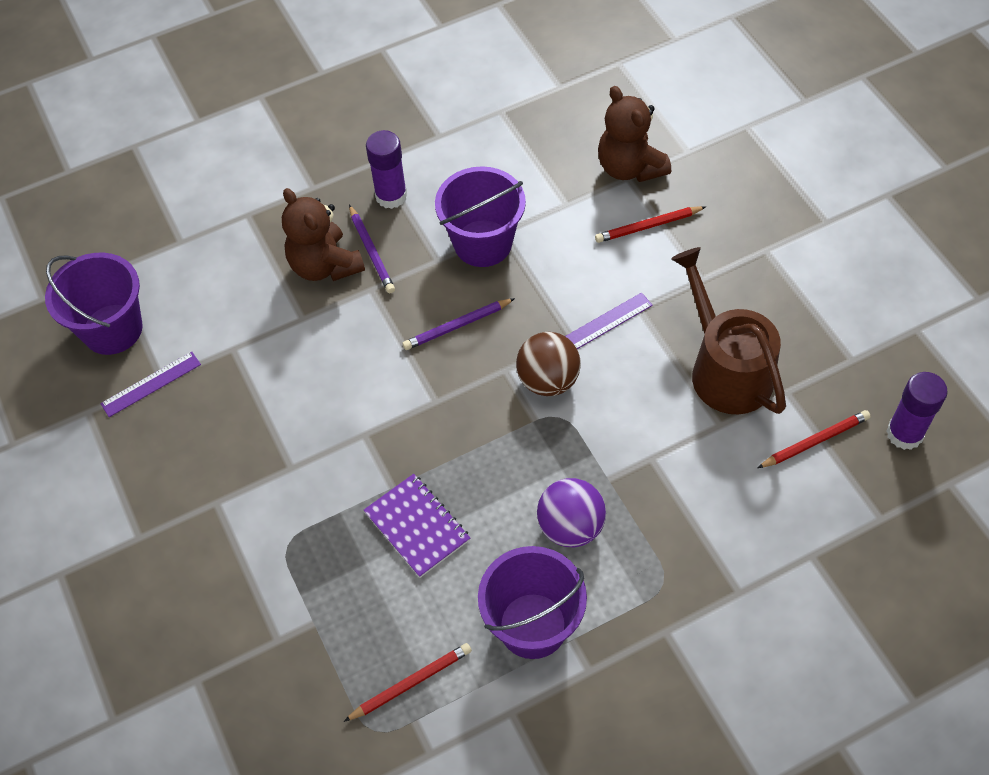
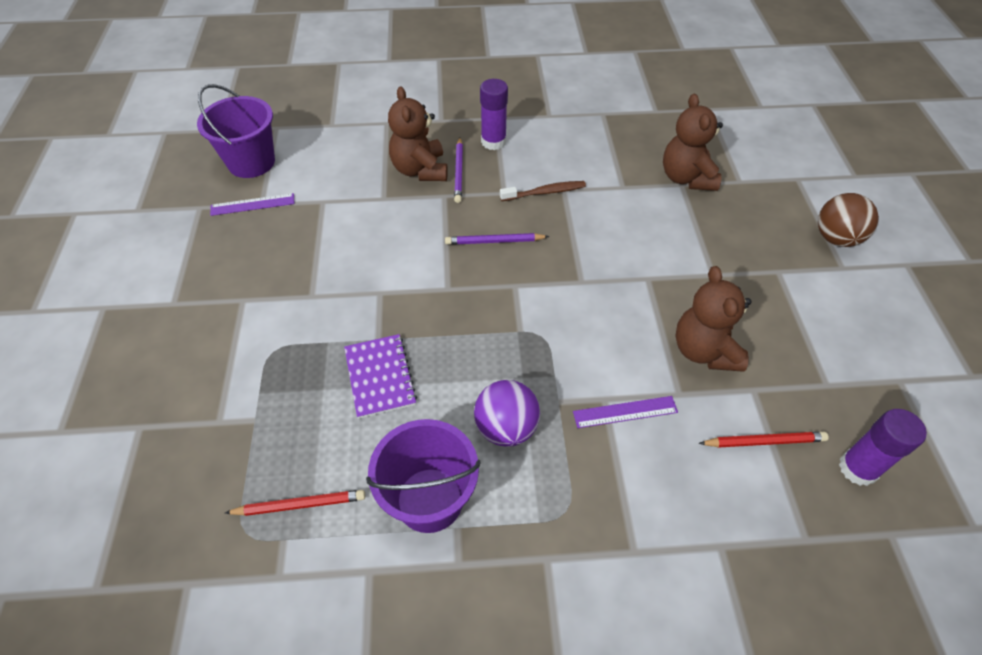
camera: 20 degrees right, 5 degrees down
purple bucket [435,166,526,267] -> brown toothbrush [500,181,586,201]
brown ball [516,332,581,396] -> brown ball moved to [818,193,879,247]
purple ruler [565,293,653,349] -> purple ruler moved to [573,396,678,428]
red pencil [595,206,706,243] -> none
brown watering can [671,247,786,415] -> brown teddy bear [675,266,751,372]

